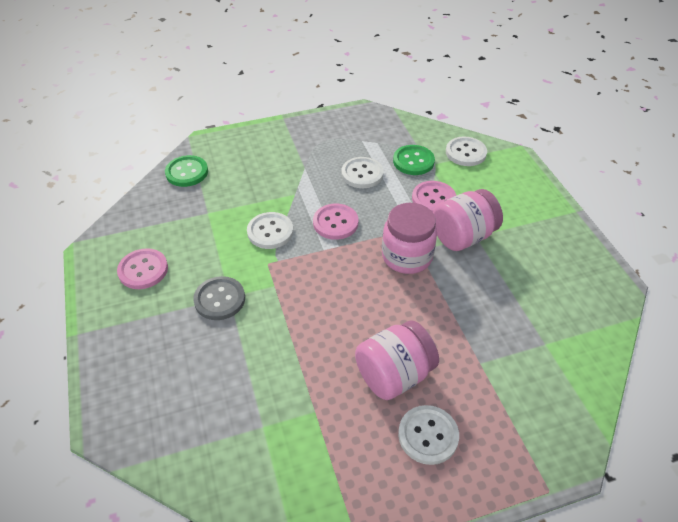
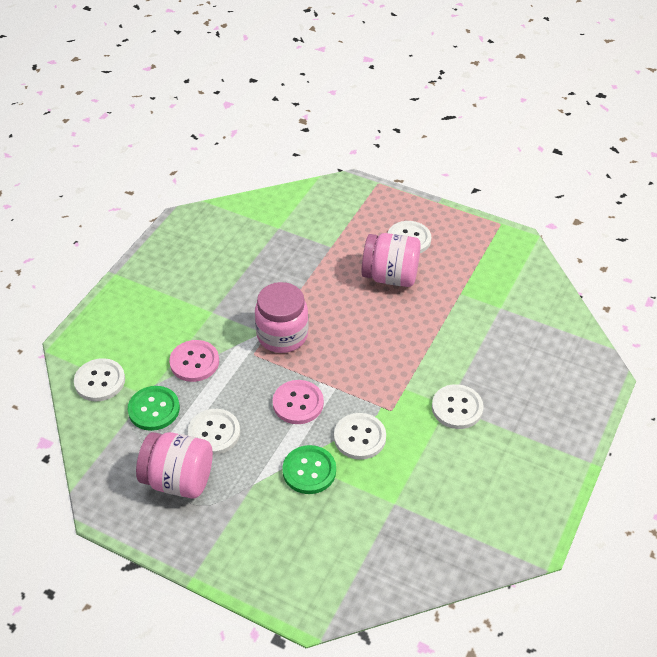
camera: 135 degrees left, 0 degrees up
pink button [117,248,168,289] -> none
green button [165,155,208,187] -> green button moved to [282,445,336,494]
grey button [193,276,245,320] -> white button [432,384,484,429]
pink jar [433,189,503,251] -> pink jar moved to [136,432,213,499]

